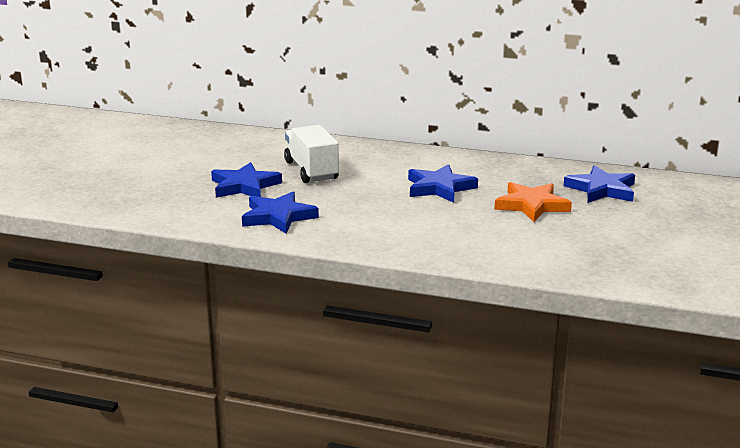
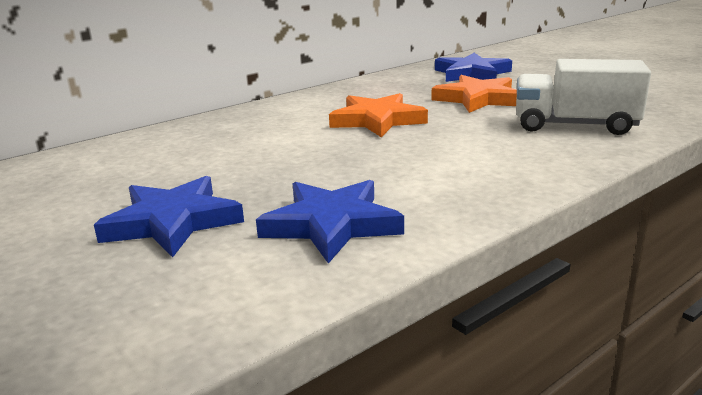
camera: 55 degrees left, 0 degrees up
white truck [284,125,339,183] -> white truck moved to [516,59,651,135]
blue star [408,164,478,203] -> orange star [329,93,428,137]

